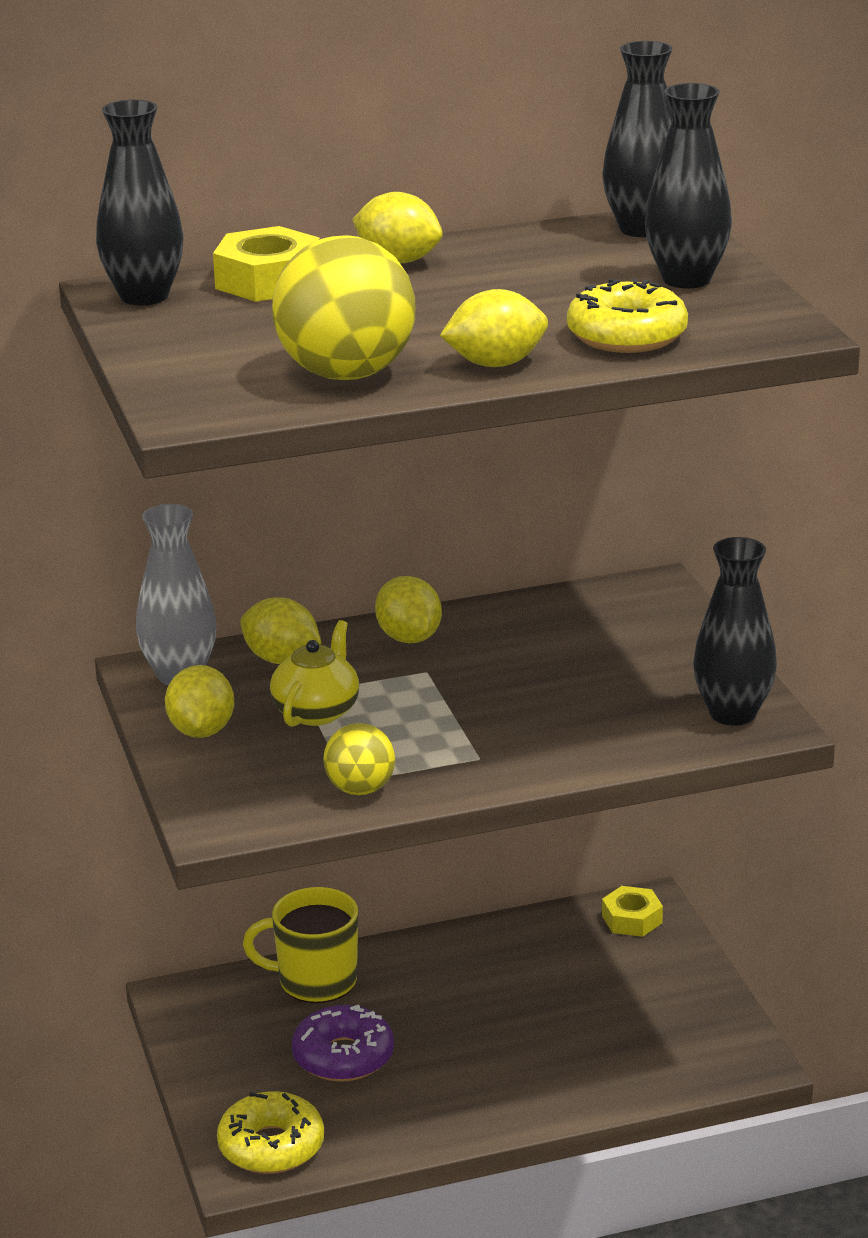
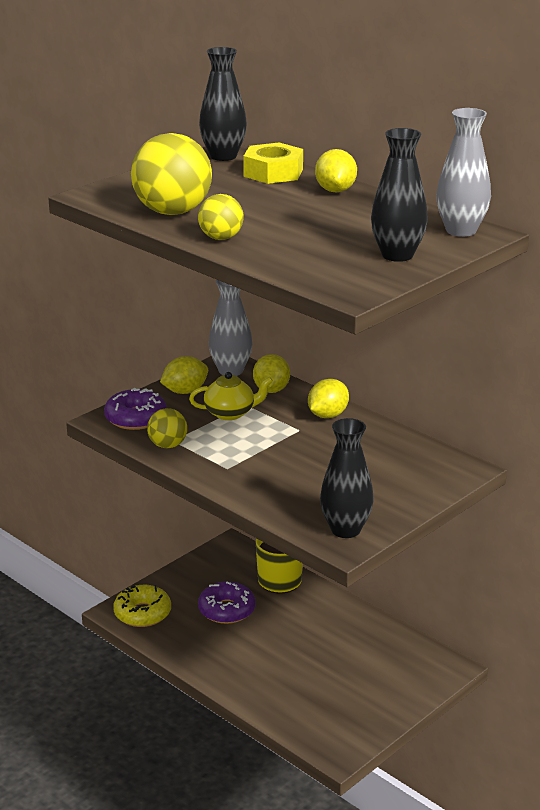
camera: 60 degrees right, 0 degrees up
yellow lemon [440,289,548,367] -> yellow ball [198,194,244,240]
yellow donut [567,278,688,353] -> none
black vase [602,41,672,237] -> grey vase [436,108,491,237]
yellow nut [602,886,663,937] -> none
none -> purple donut [104,388,166,430]

